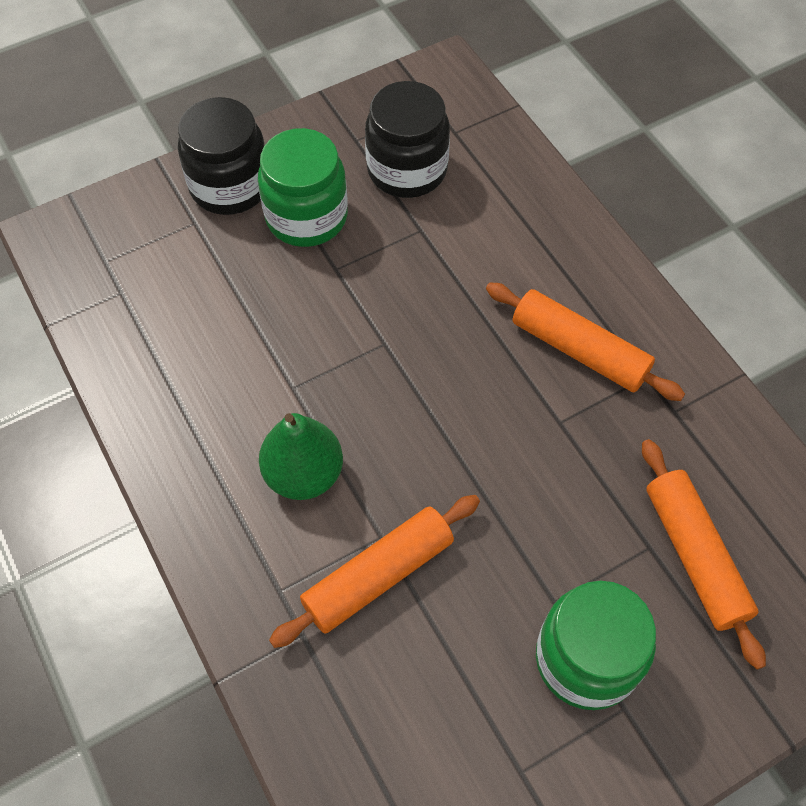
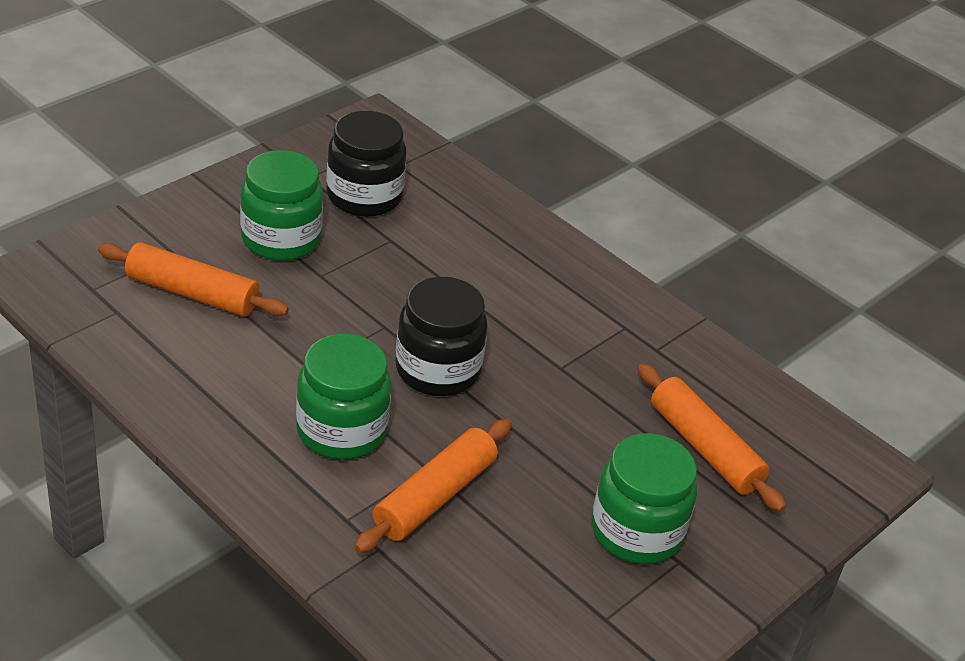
camera: 20 degrees left, 20 degrees down
black jar [178,97,265,215] -> black jar moved to [396,277,488,396]
green pear [259,413,343,500] -> green jar [296,334,391,460]
orange rolling pin [486,282,685,401] -> orange rolling pin moved to [98,242,289,316]

